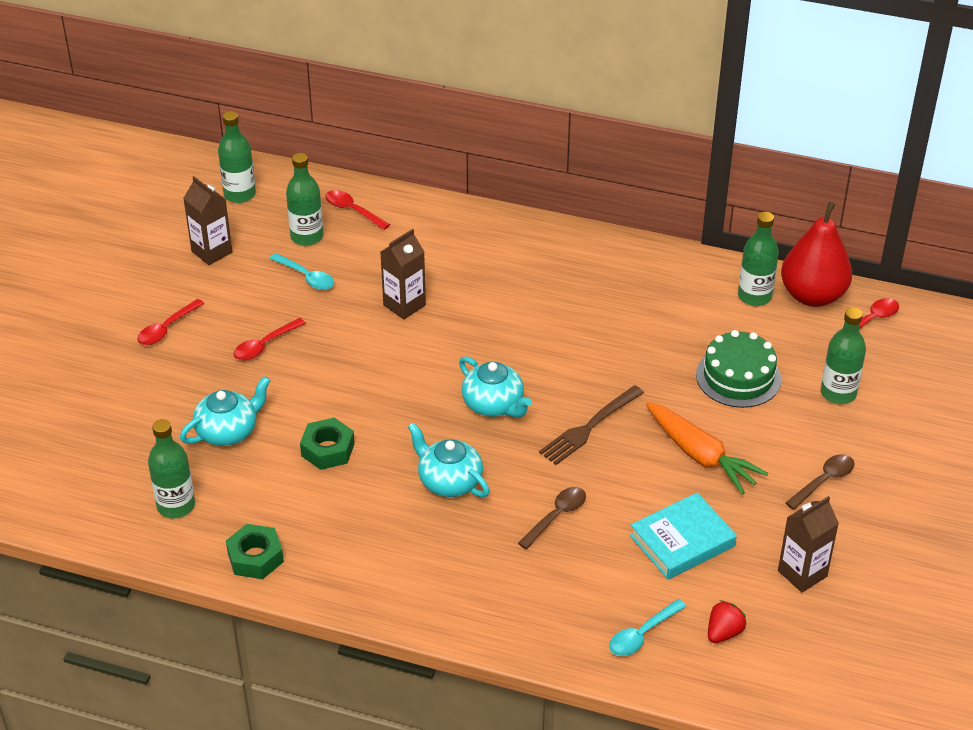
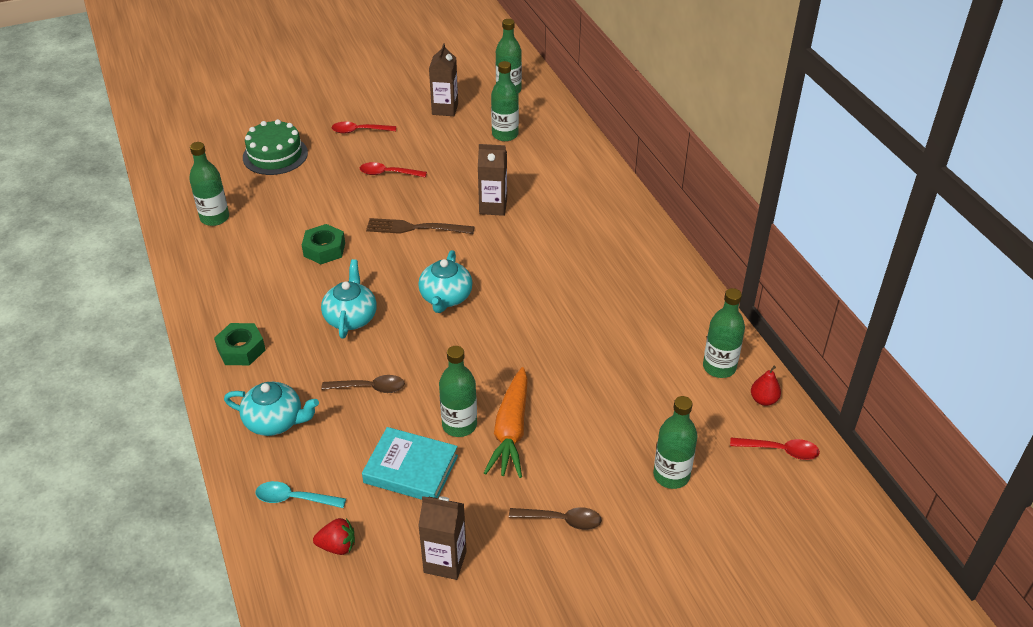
camera: 50 degrees right, 0 degrees up
turquoise teapot [180,376,270,446] -> turquoise teapot moved to [224,382,319,436]
green nut [226,524,284,579] -> green nut moved to [214,323,266,365]
turquoise spoon [269,253,334,290] -> none
red spoon [325,190,390,230] -> none
brown fork [539,385,644,465] -> brown fork moved to [366,218,474,234]
green cake [696,330,781,408] -> green cake moved to [243,119,308,175]
red pear [781,201,852,307] -> red pear [751,366,781,406], size x0.42
none -> green bottle [439,346,477,437]

